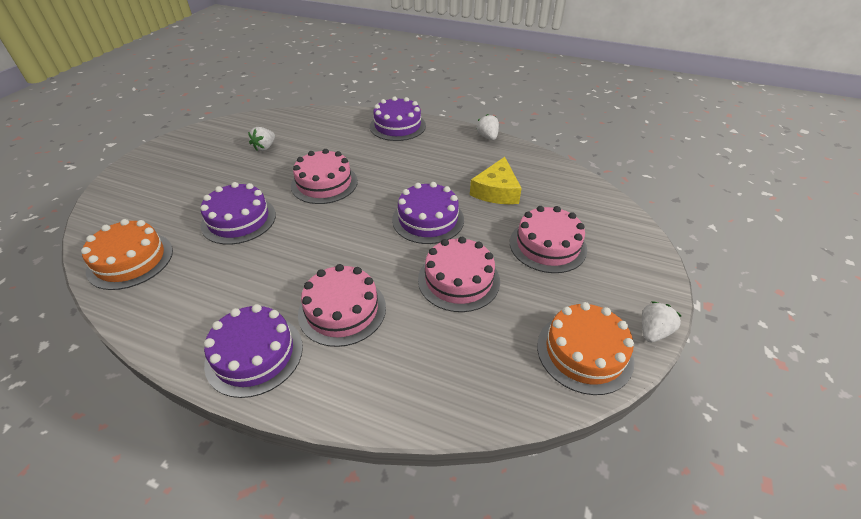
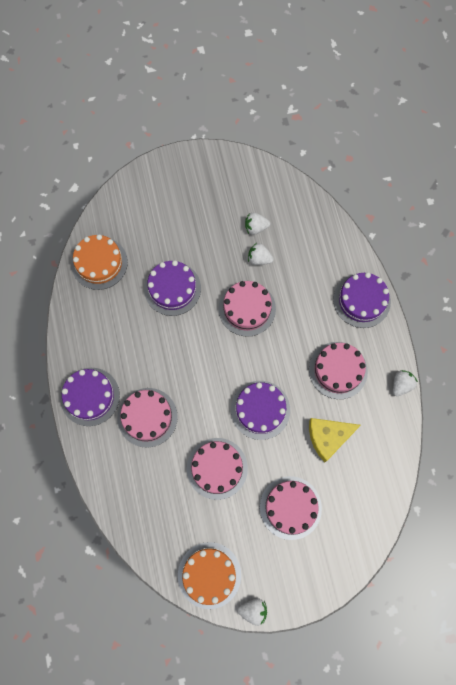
camera: 55 degrees right, 30 degrees up
none -> white strawberry [248,243,274,265]
none -> pink cake [309,342,368,399]

